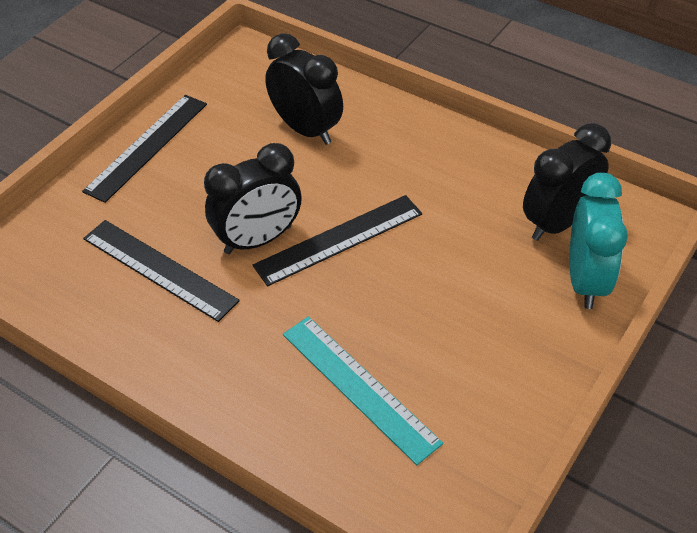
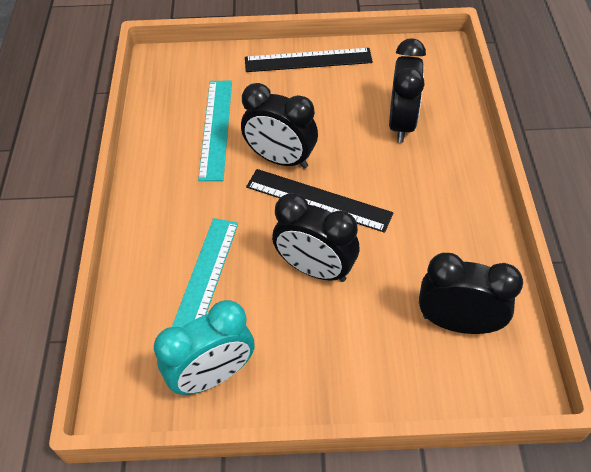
camera: 55 degrees right, 5 degrees up
black ruler [83,220,240,322] -> turquoise ruler [198,81,232,181]
turquoise clock [570,173,628,309] -> turquoise clock moved to [154,300,255,395]
none -> black clock [272,193,359,282]

